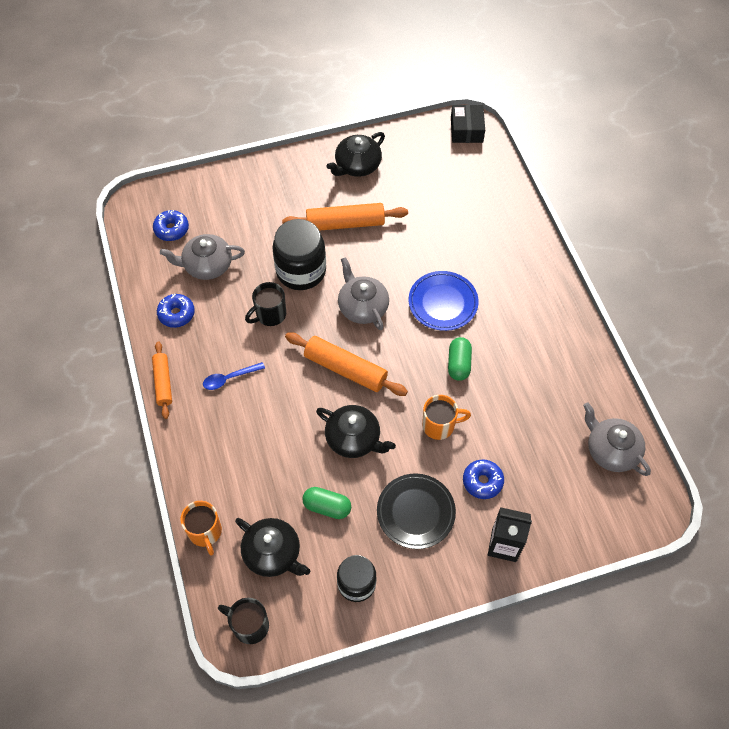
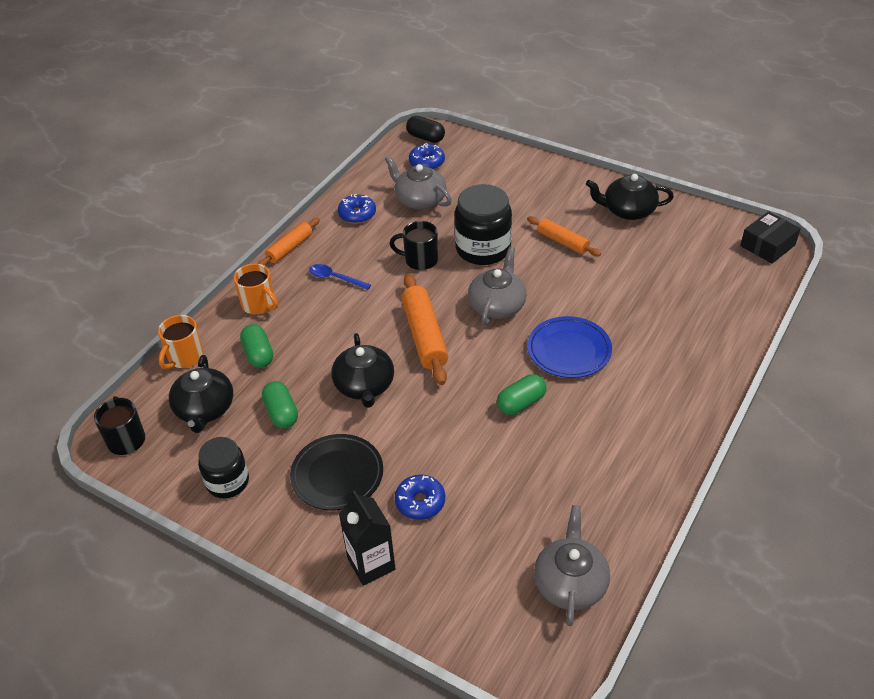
camera: 50 degrees right, 15 degrees down
orange rolling pin [282,203,408,231] -> orange rolling pin [527,216,601,257], size x0.63
orange mug [422,395,471,440] -> orange mug moved to [234,263,278,314]
none -> green capsule [240,324,273,368]
none -> black capsule [406,116,445,143]

